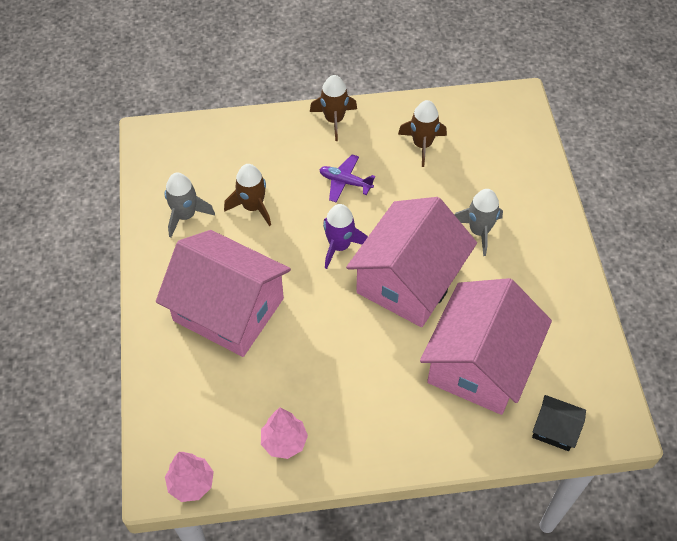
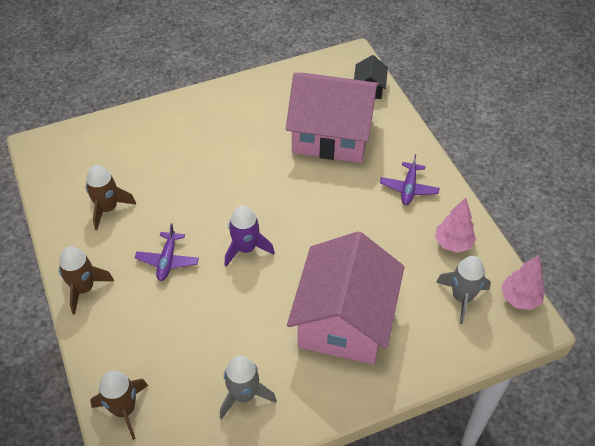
camera: 105 degrees left, 5 degrees down
brown rocket [224,164,271,226] -> brown rocket moved to [90,371,148,440]
pink house [346,197,477,327] -> none
grey rocket [455,189,503,256] -> grey rocket moved to [436,256,491,324]
none -> purple plane [380,154,440,205]

